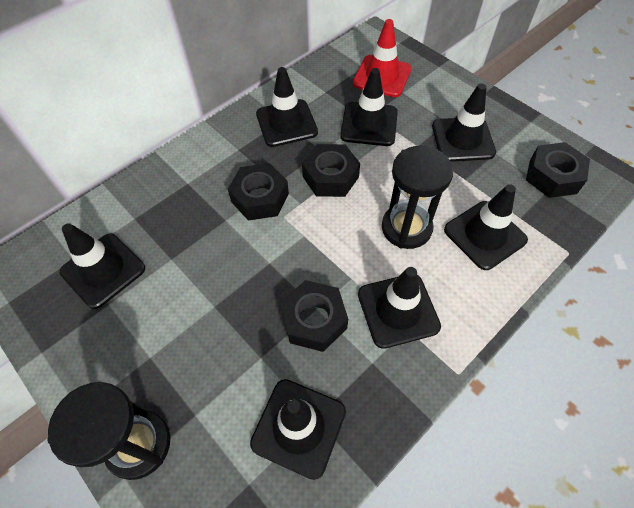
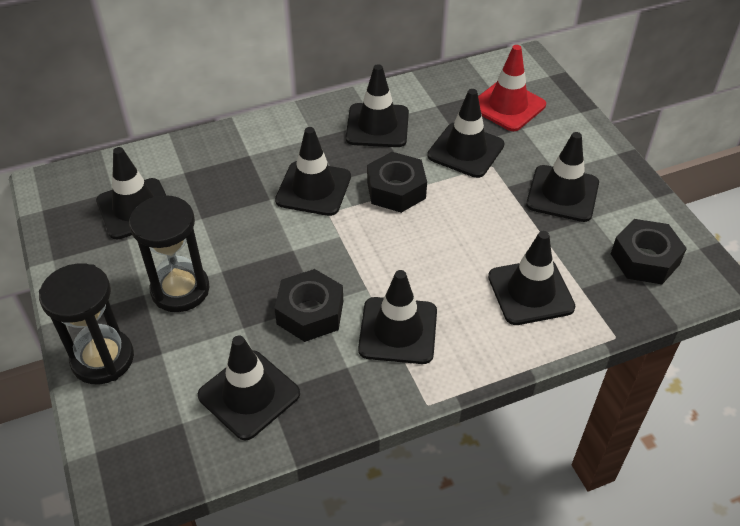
camera: 20 degrees right, 10 degrees down
black nut [228,163,289,221] -> black traffic cone [275,127,351,216]
black hourglass [382,146,453,249] -> black hourglass moved to [129,195,209,312]

